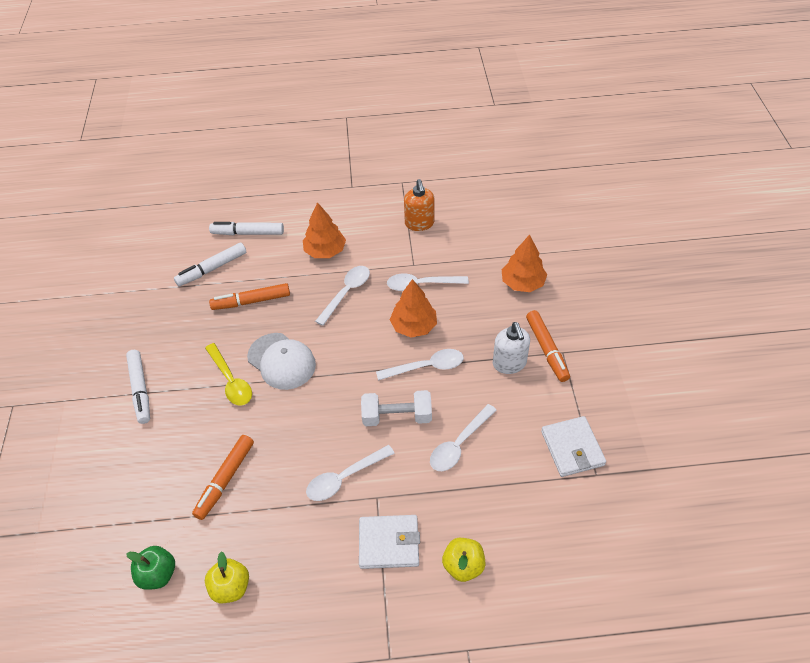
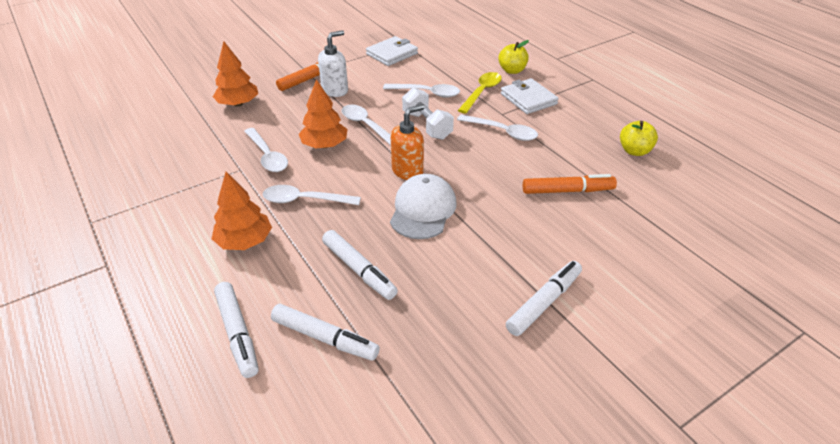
camera: 120 degrees left, 10 degrees down
green apple [126,546,175,590] -> none
yellow spoon [205,343,252,405] -> yellow spoon moved to [458,72,502,114]
orange marker [209,283,290,310] -> white marker [322,230,398,300]
orange soap dispenser [404,179,434,231] -> orange soap dispenser moved to [391,104,424,180]

